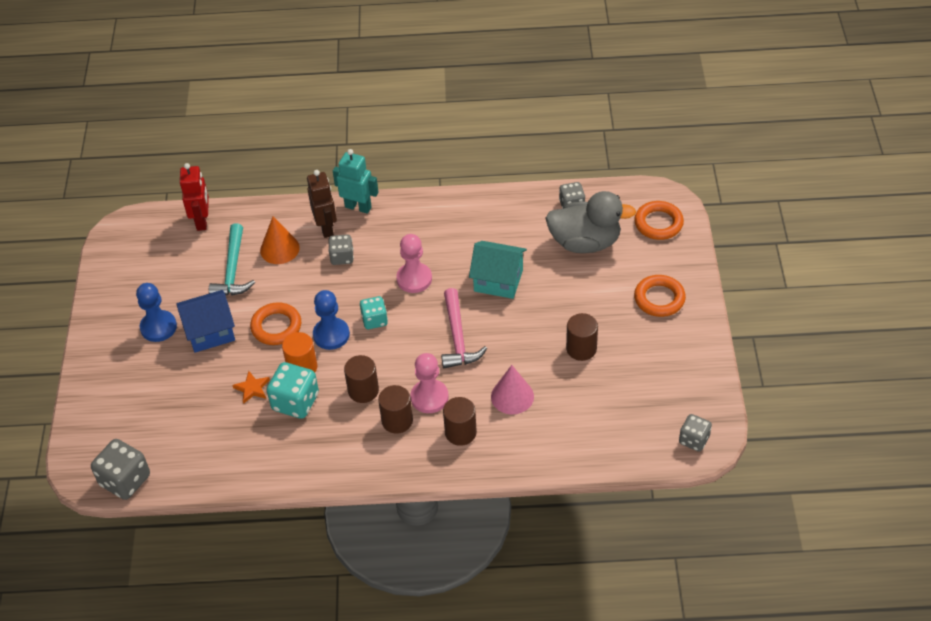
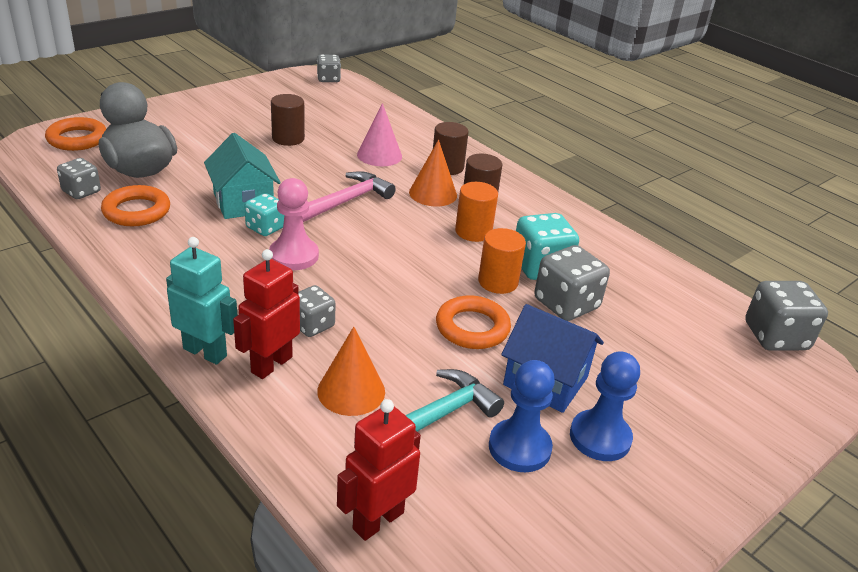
camera: 135 degrees left, 15 degrees down
orange star [233,371,270,404] -> grey dice [534,245,610,321]
brown robot [307,170,337,238] -> red robot [233,249,300,379]
blue pawn [313,290,350,350] -> blue pawn moved to [489,360,555,472]
turquoise robot [333,149,378,214] -> turquoise robot turned 135 degrees clockwise [166,237,237,364]
brown cylinder [344,355,379,403] -> orange cylinder [455,182,498,242]
turquoise dice [360,296,388,329] -> turquoise dice moved to [244,193,284,236]
pink pawn [411,353,449,413] -> orange cone [409,140,457,206]
orange ring [634,275,686,317] -> orange ring moved to [101,185,170,226]

